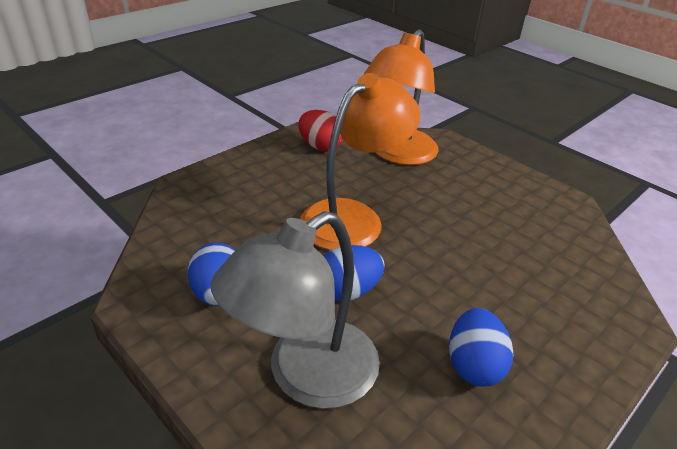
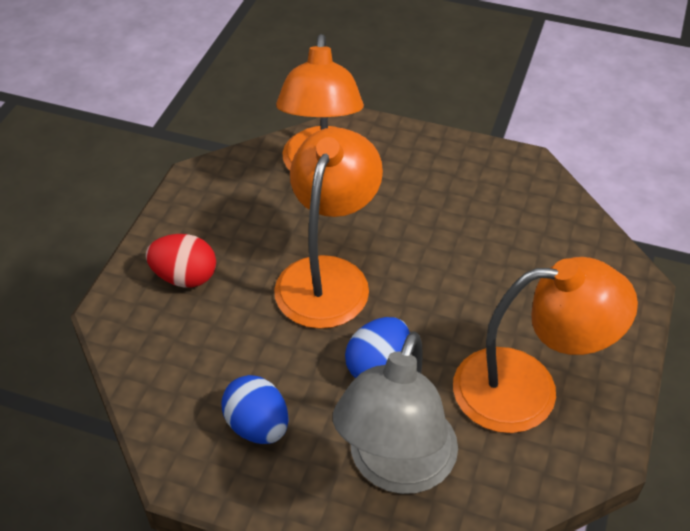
camera: 25 degrees left, 10 degrees up
red egg [298,110,343,151] -> red egg moved to [146,234,216,288]
blue egg [449,308,513,387] -> orange lamp [453,257,638,433]

